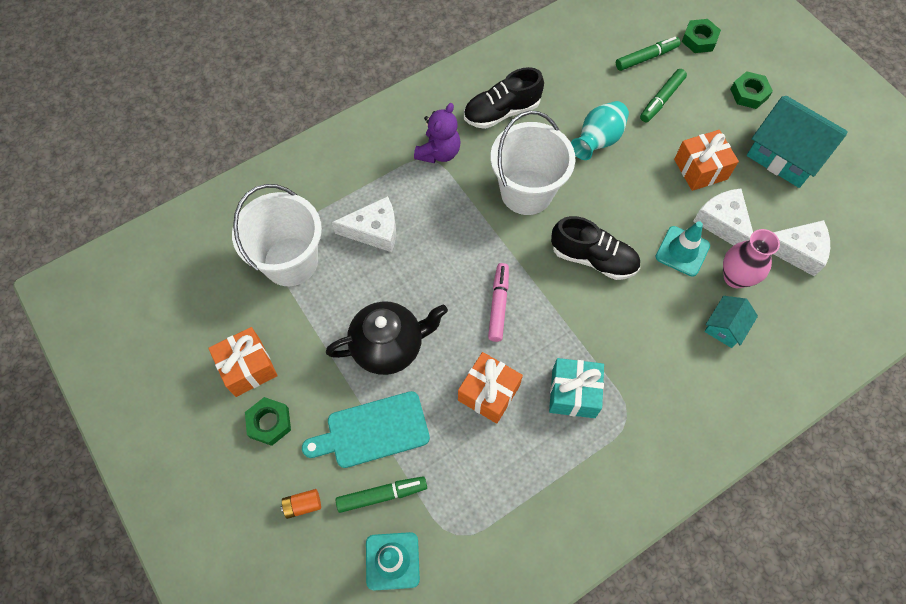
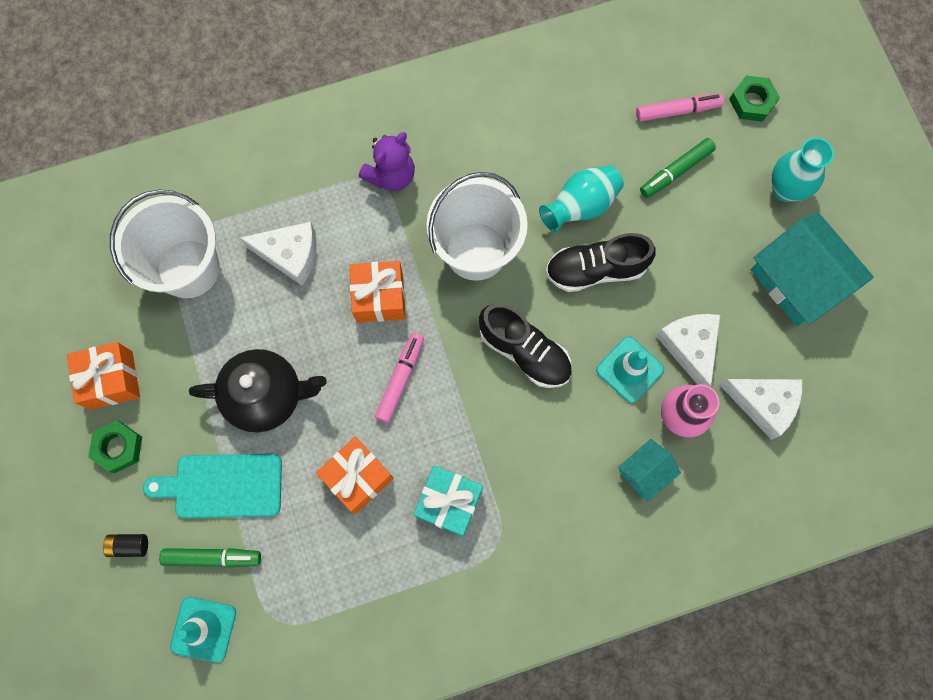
camera: 15 degrees right, 10 degrees up
orange battery [281,489,321,519] -> black battery [103,534,148,557]
black shoe [464,67,544,129] -> black shoe moved to [546,233,656,292]
green marker [616,37,680,71] -> pink marker [636,93,724,122]
orange gift [674,130,739,191] -> orange gift moved to [349,261,406,323]
green nut [730,71,773,109] -> turquoise vase [772,138,834,202]

